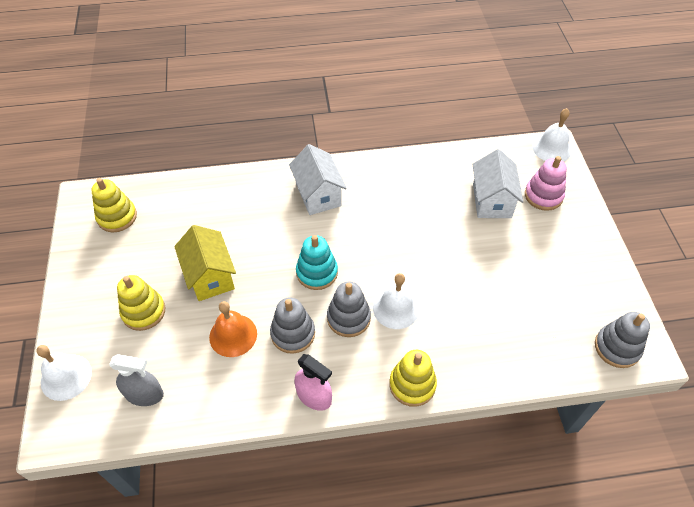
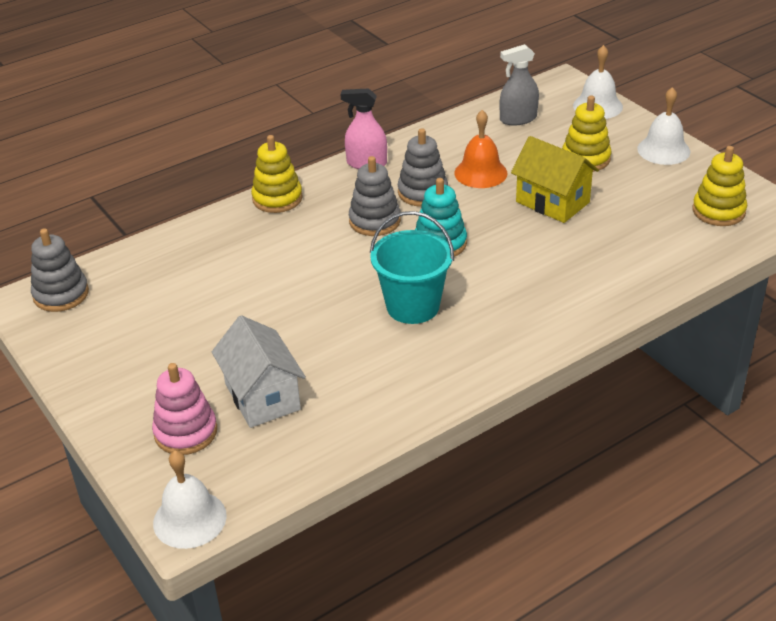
camera: 155 degrees right, 15 degrees down
white house [289,144,347,215] -> none
white bell [373,273,419,329] -> white bell moved to [637,87,690,165]
none -> turquoise bucket [370,211,454,324]

